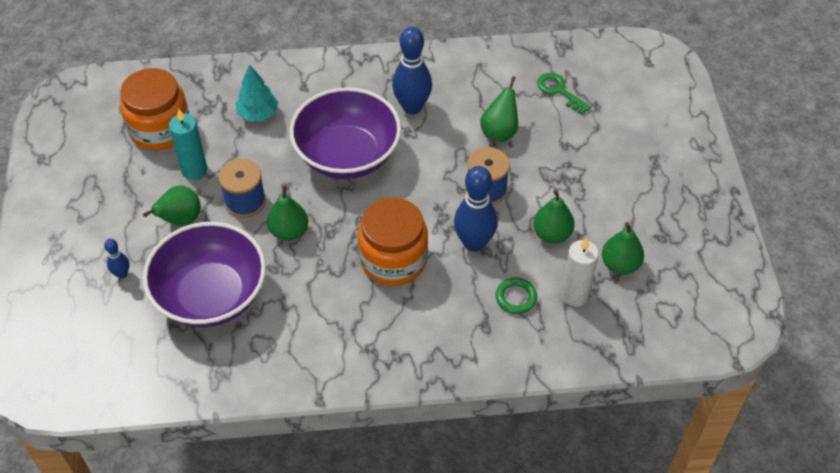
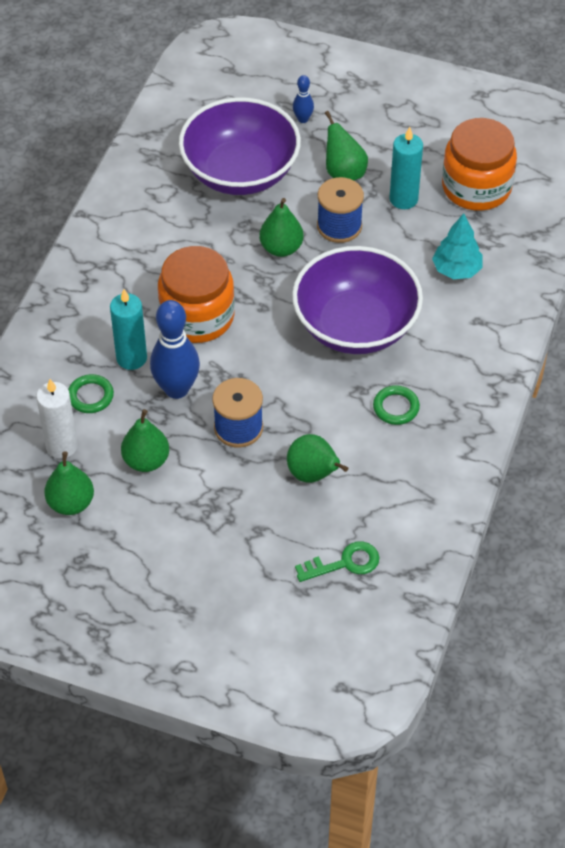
camera: 115 degrees right, 0 degrees up
blue bowling pin [392,27,432,114] -> green ring [373,385,420,425]
none -> turquoise candle [110,289,147,370]

